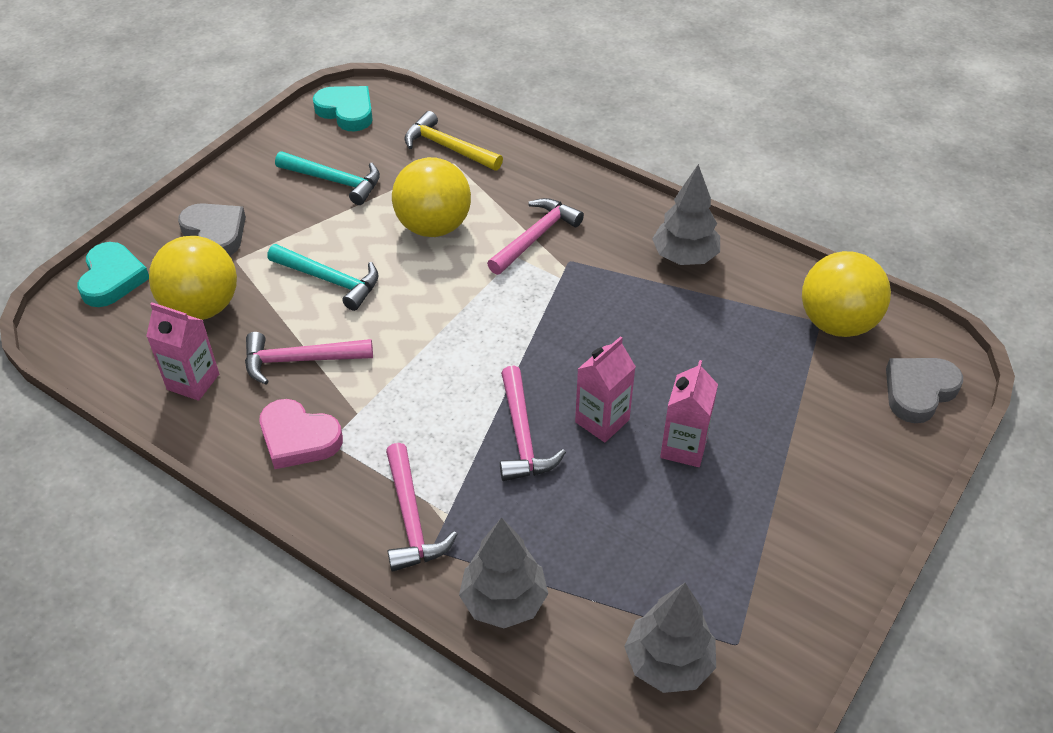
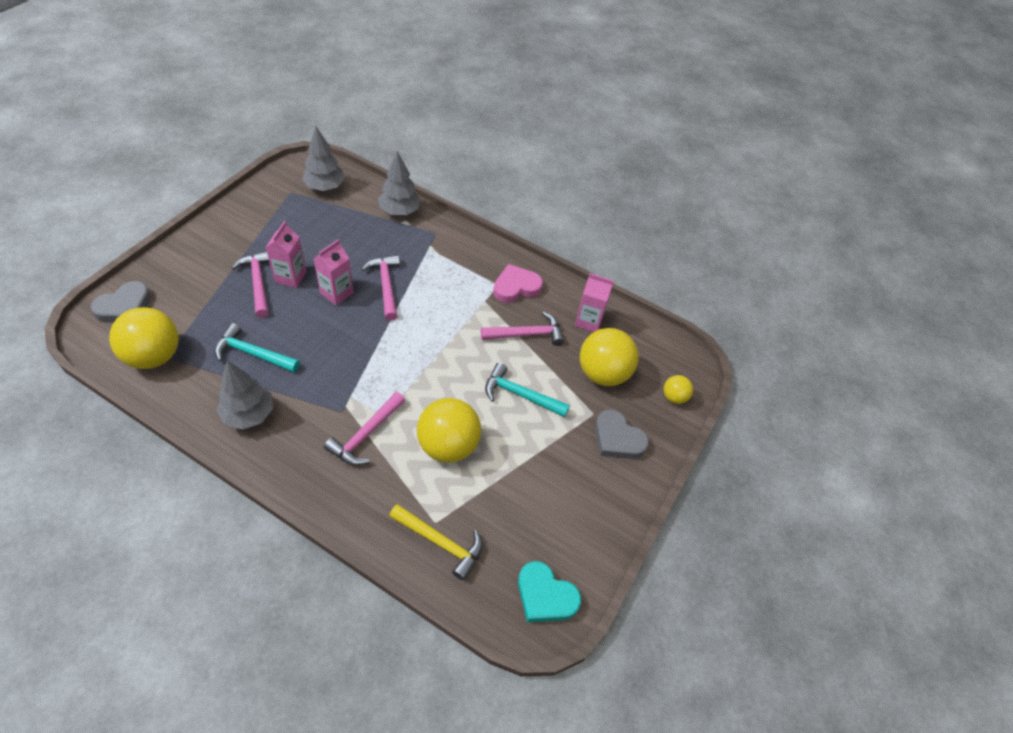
camera: 170 degrees right, 5 degrees up
turquoise heart [78,242,149,307] -> yellow ball [664,375,693,404]
pink heart [260,399,343,469] -> pink heart turned 45 degrees counterclockwise [493,264,543,303]
turquoise hammer [275,151,380,205] -> turquoise hammer moved to [214,323,300,373]
pink hammer [386,443,458,572] -> pink hammer moved to [232,252,270,318]

